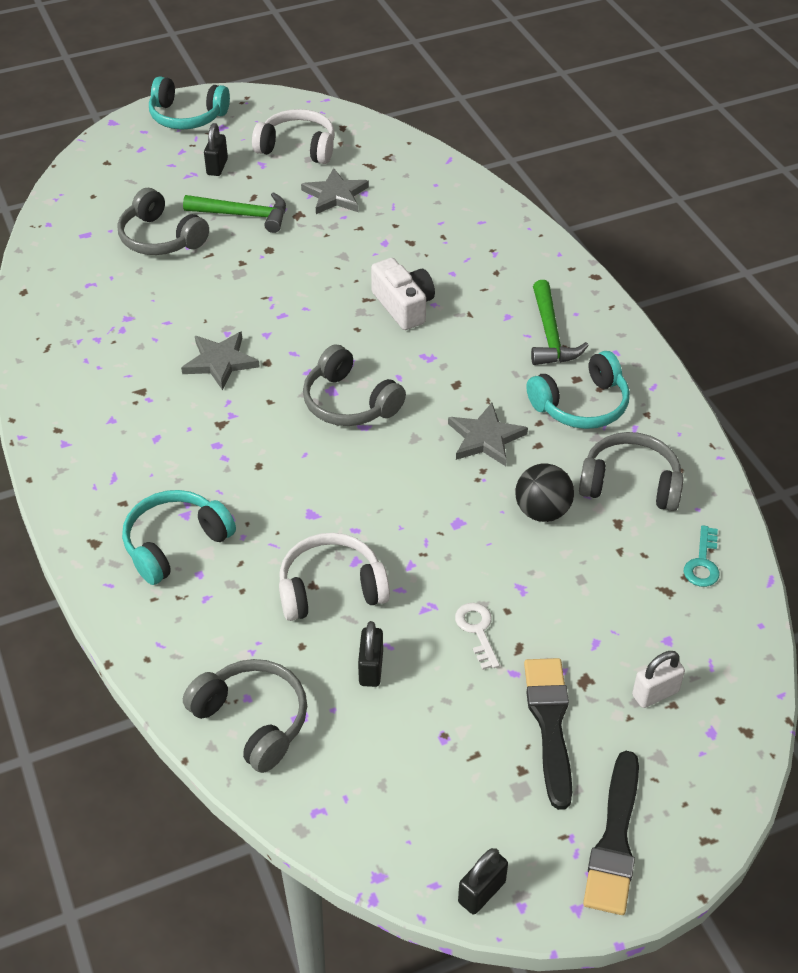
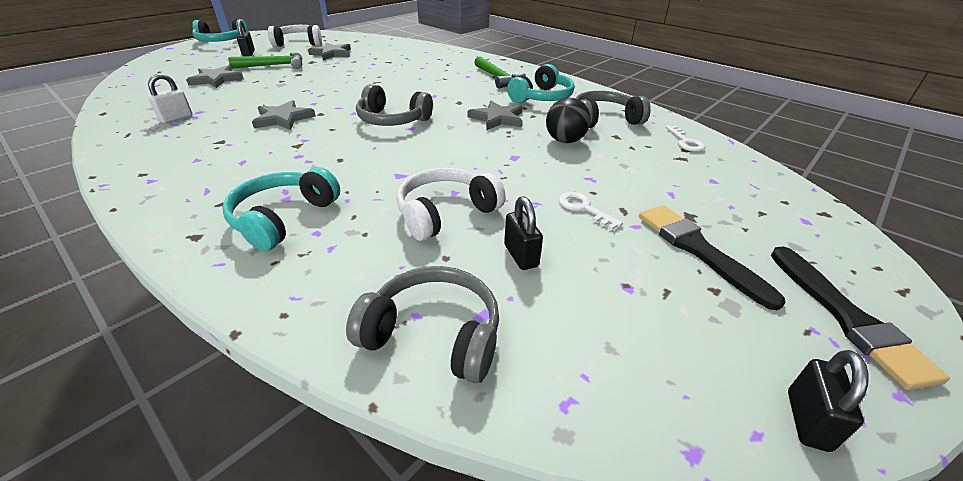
camera: 25 degrees left, 10 degrees down
grey headphones [117,188,209,255] -> grey star [186,65,243,88]
white camera [371,258,435,330] -> none
white padlock [632,651,685,708] -> white padlock moved to [148,74,192,123]
turquoise key [684,525,720,587] -> white key [666,126,705,152]

